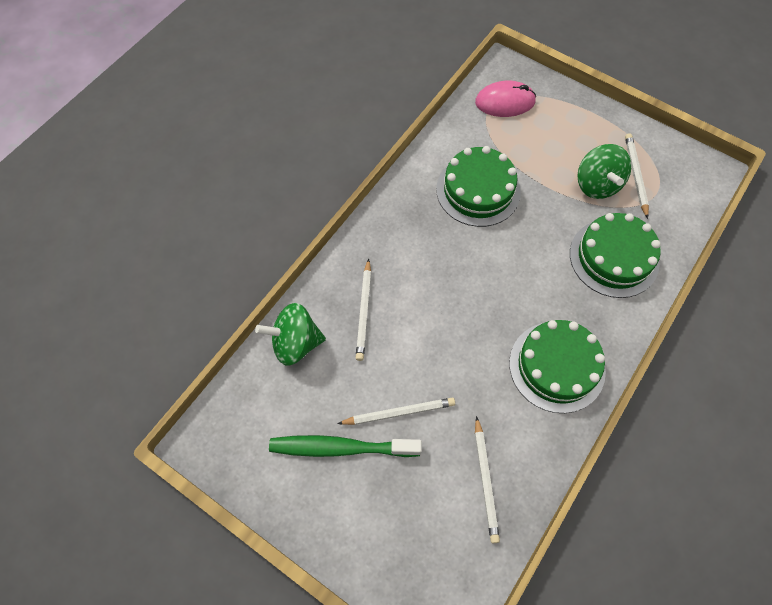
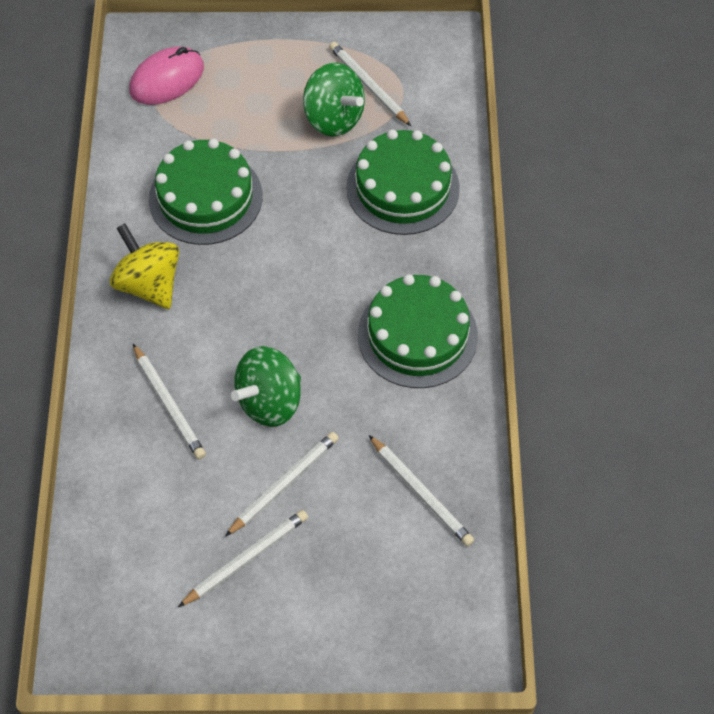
camera: 35 degrees left, 5 degrees down
green spinning top [255,303,326,366] -> green spinning top moved to [231,346,301,427]
green toothbrush [269,435,422,457] -> white pencil [178,510,308,607]
none -> yellow spinning top [109,224,179,309]

